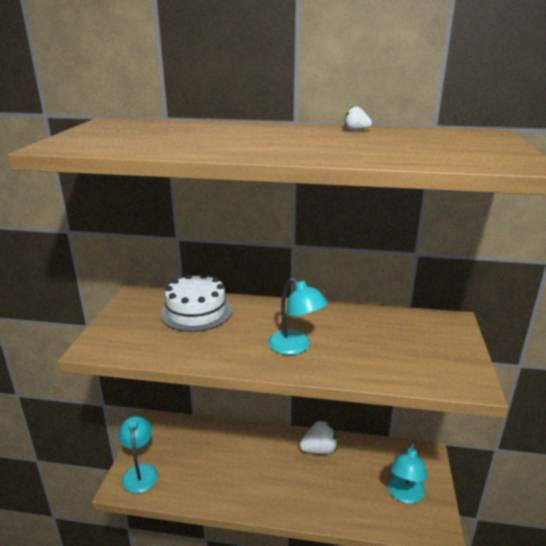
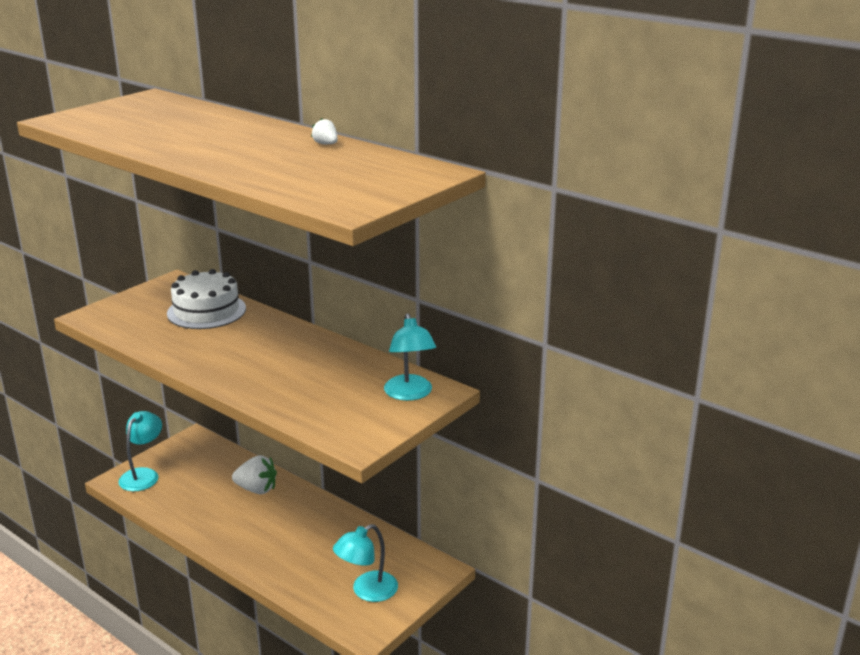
camera: 30 degrees right, 0 degrees up
turquoise lamp [268,278,328,355] -> turquoise lamp moved to [384,313,436,401]
white strawberry [300,420,338,454] -> white strawberry moved to [232,455,277,494]

